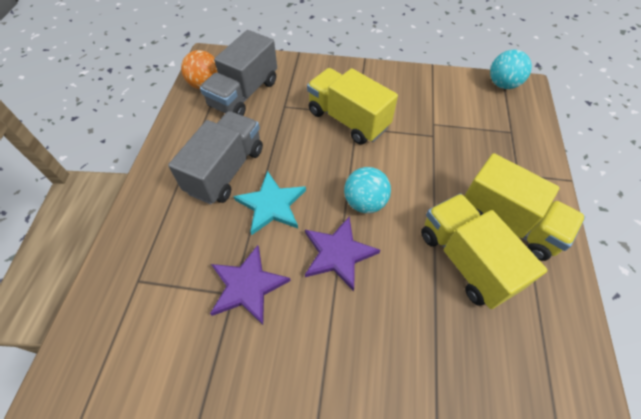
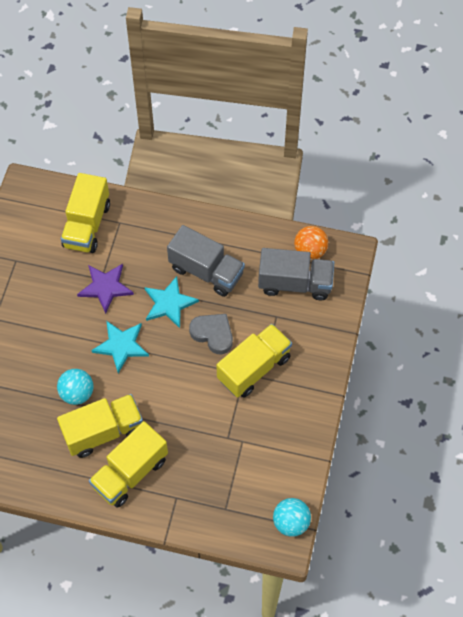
camera: 95 degrees right, 5 degrees up
grey truck [200,30,277,116] -> grey truck turned 150 degrees clockwise [258,248,334,300]
purple star [305,217,380,291] -> turquoise star [91,321,149,373]
turquoise ball [344,167,391,213] -> turquoise ball moved to [57,369,93,405]
none -> yellow truck [61,173,110,253]
none -> grey heart [189,314,233,354]

